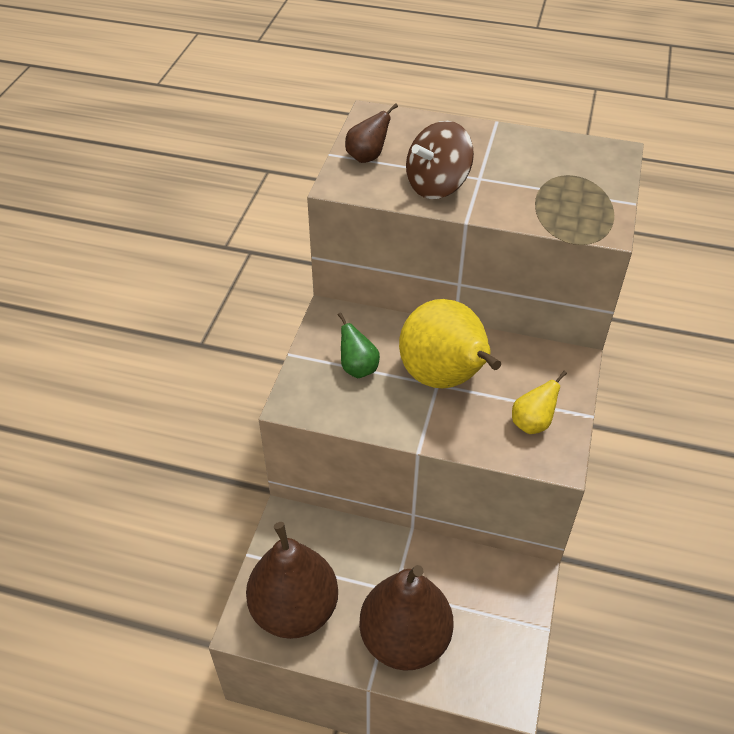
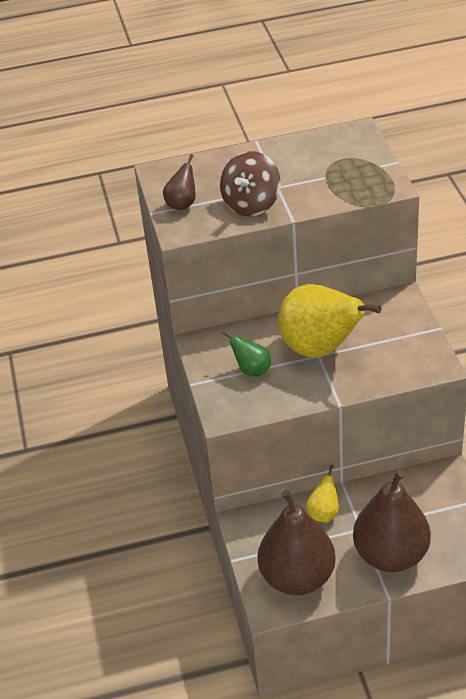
camera: 25 degrees left, 5 degrees down
yellow pear [512,371,567,434] -> yellow pear moved to [306,465,339,523]

